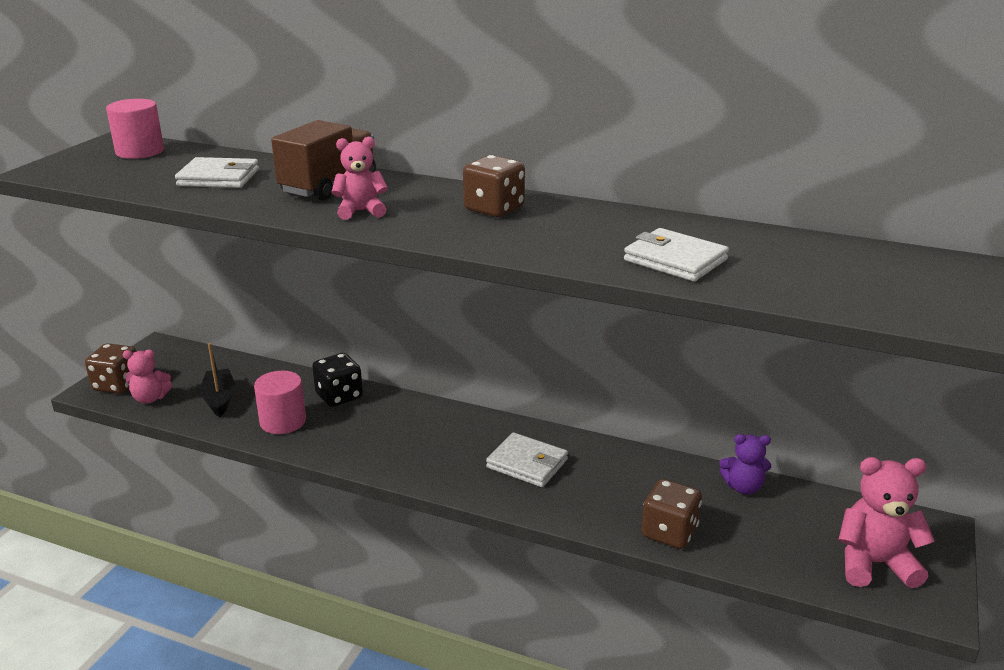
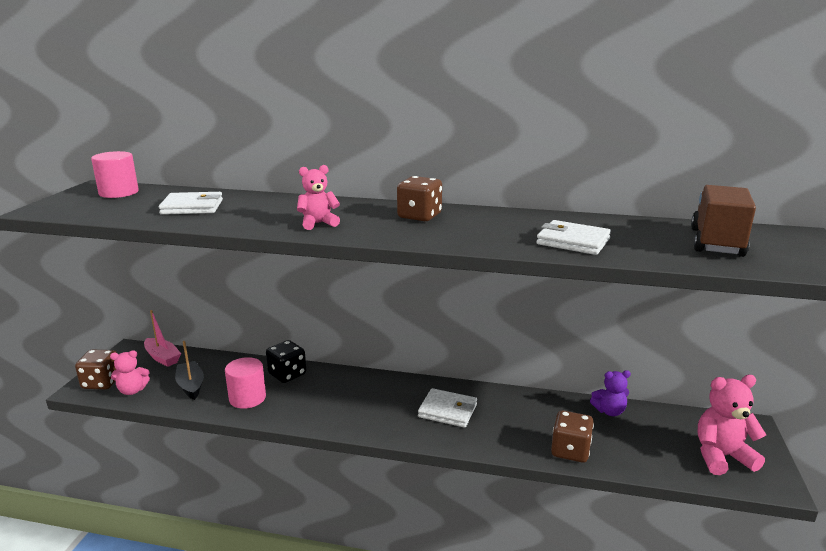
camera: 10 degrees left, 5 degrees down
brown truck [271,120,376,201] -> brown truck moved to [691,185,756,257]
none -> pink boat [144,310,181,367]

